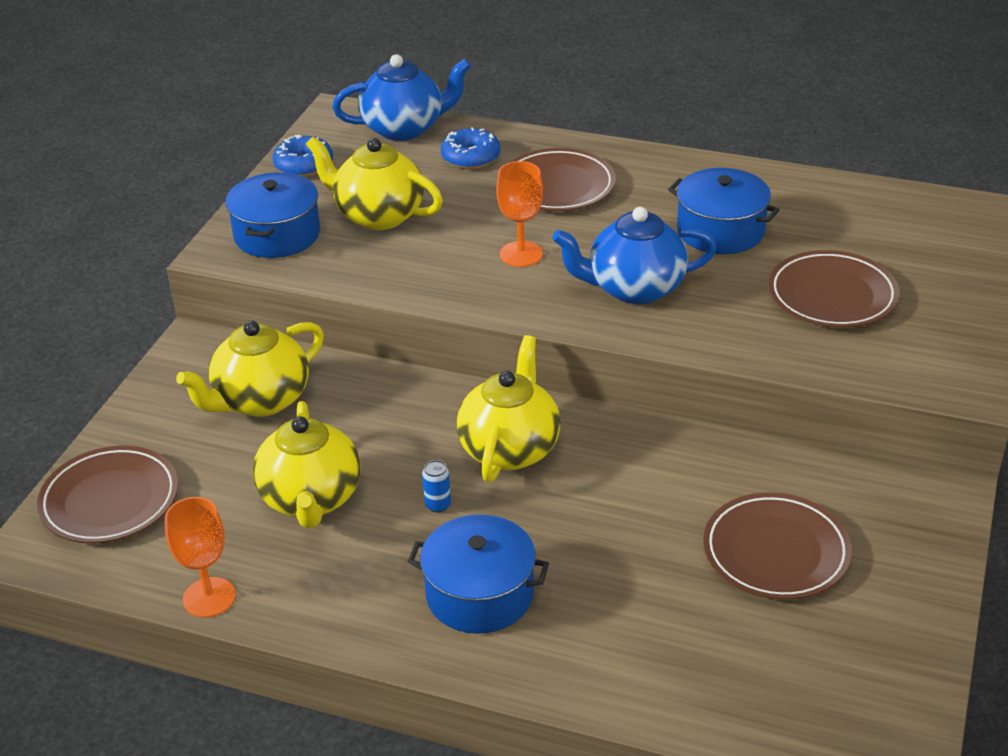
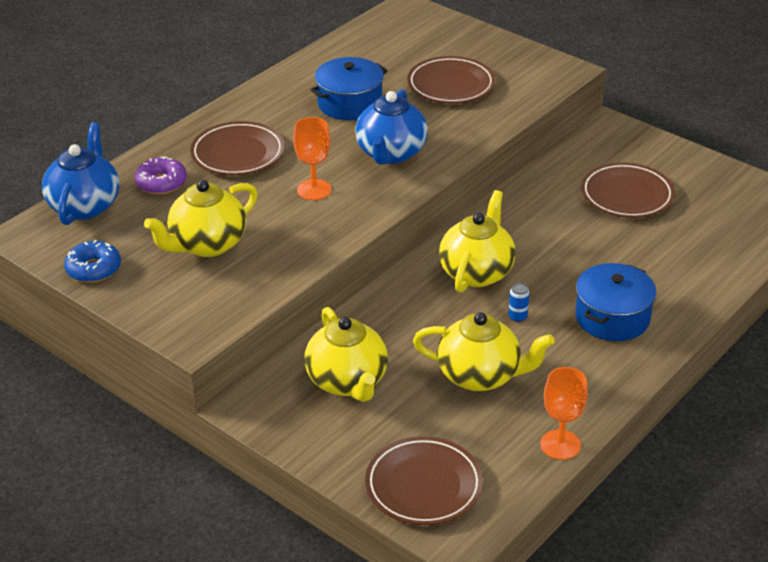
camera: 70 degrees left, 0 degrees up
blue pot [226,172,320,258] -> none
blue donut [441,127,500,169] -> purple donut [135,157,187,194]
yellow teapot [456,335,561,482] -> yellow teapot turned 75 degrees clockwise [439,190,516,293]

